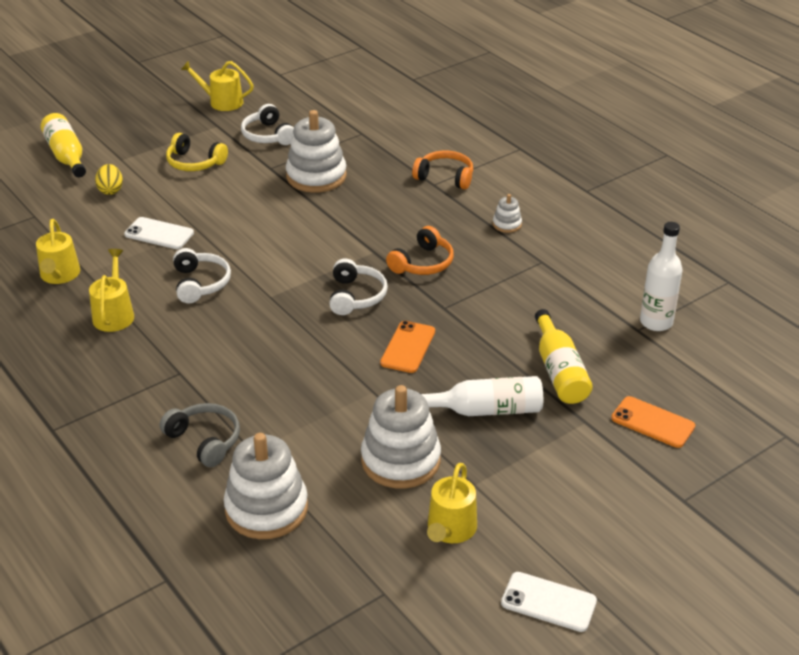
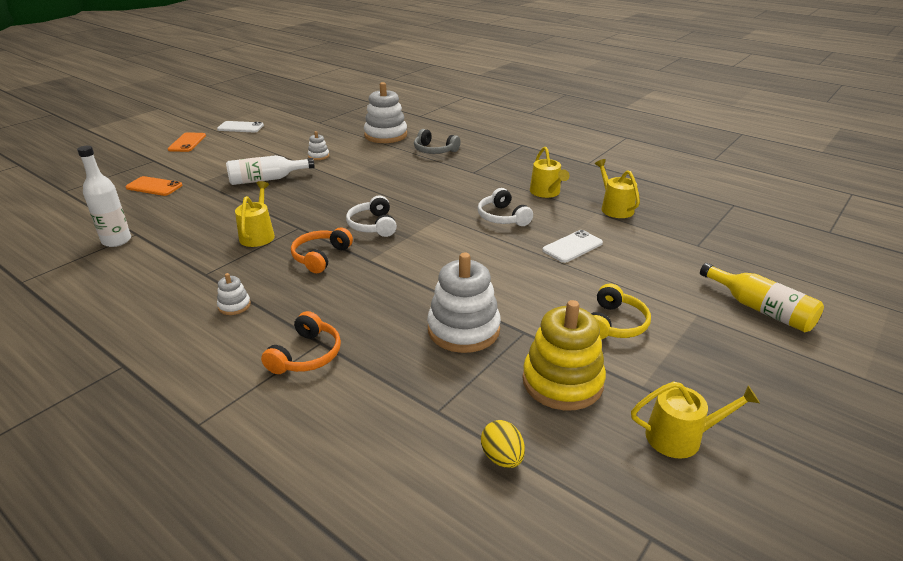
camera: 165 degrees right, 5 degrees down
yellow egg [95,164,123,195] -> yellow egg moved to [481,420,525,468]
white phone [124,217,194,249] -> white phone turned 45 degrees counterclockwise [542,230,603,263]
yellow headphones [166,133,228,171] -> yellow headphones turned 105 degrees clockwise [591,283,651,340]
white headphones [241,104,294,145] -> yellow stacking toy [522,300,606,410]
white stacking toy [361,385,441,489] -> white stacking toy [308,131,329,160], size x0.46
orange phone [380,321,435,373] -> orange phone moved to [168,132,206,152]
orange headphones [412,151,473,190] -> orange headphones turned 75 degrees counterclockwise [261,311,341,374]
yellow watering can [427,463,477,543] -> yellow watering can moved to [235,181,275,247]
yellow bottle [535,309,593,404] -> none

